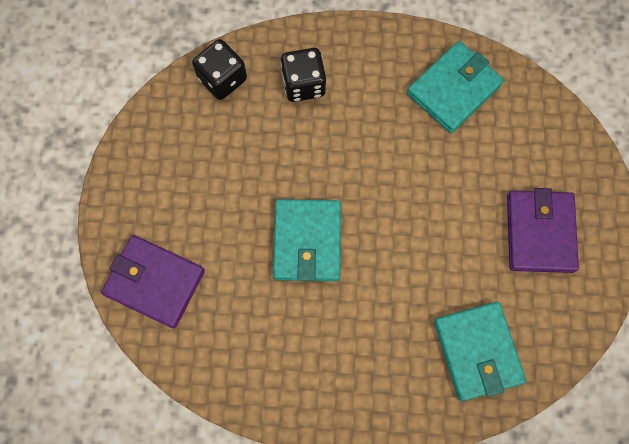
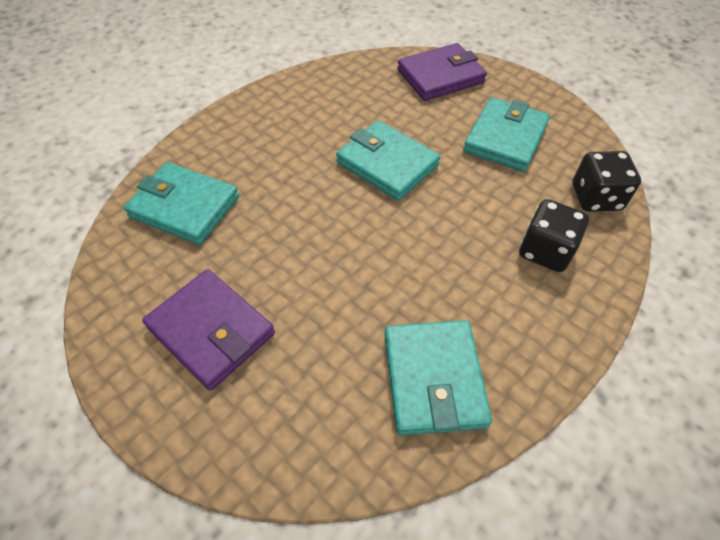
camera: 130 degrees right, 20 degrees down
none -> turquoise wallet [463,97,550,172]

